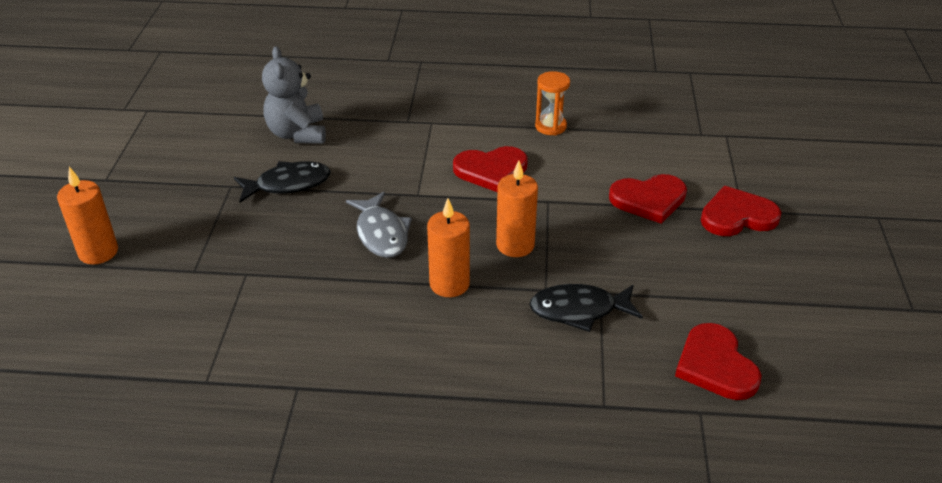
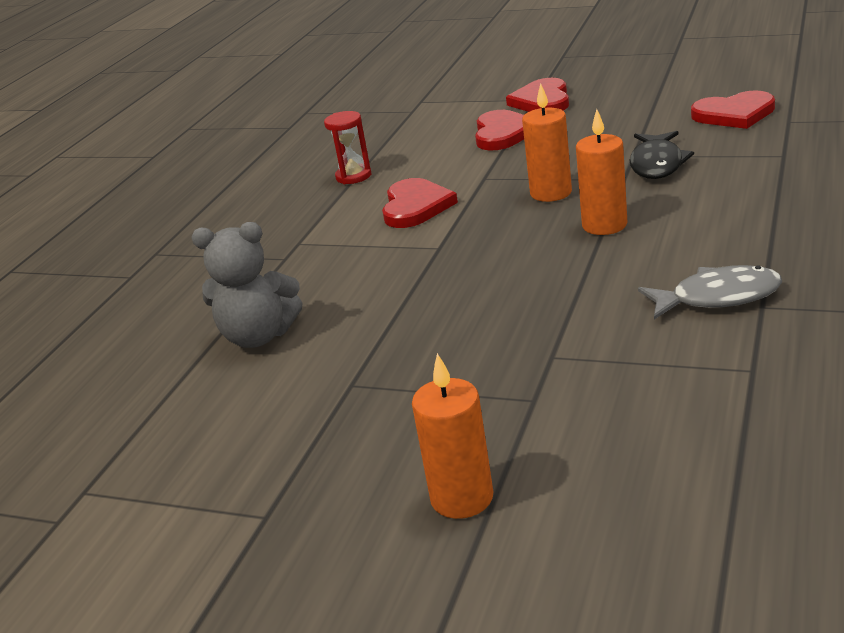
camera: 70 degrees left, 10 degrees down
black fish [234,161,331,202] -> none
grey fish [346,192,412,258] -> grey fish moved to [638,265,782,320]
orange hourglass [535,71,570,135] -> red hourglass [324,111,371,184]

